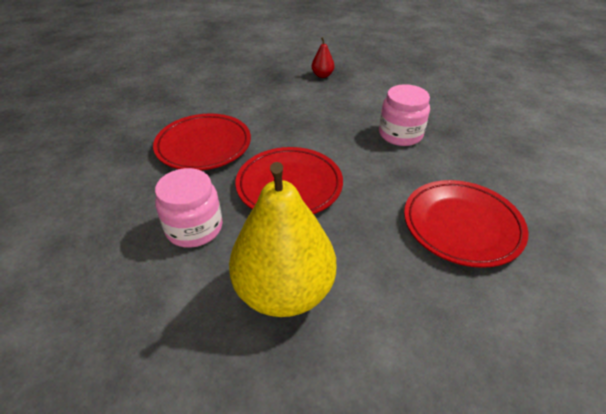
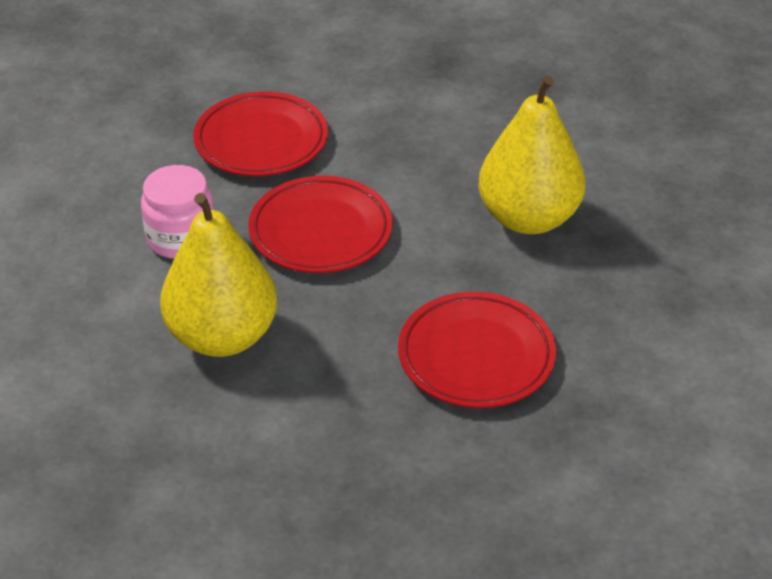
camera: 30 degrees right, 0 degrees up
red pear [312,37,335,78] -> none
pink jar [379,84,430,146] -> yellow pear [478,76,585,234]

